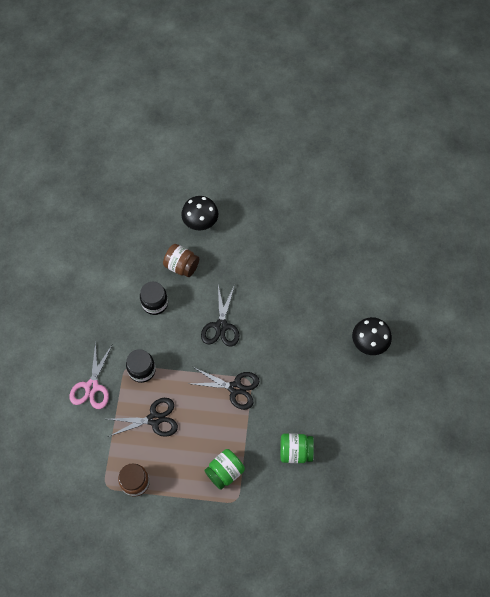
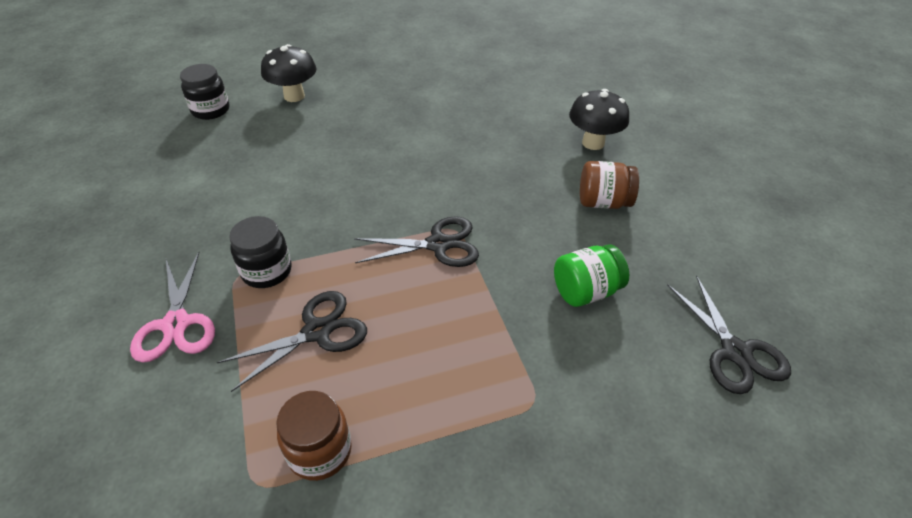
camera: 25 degrees left, 20 degrees down
black jar [140,282,168,315] -> black jar moved to [180,64,229,120]
brown jar [163,244,199,277] -> brown jar moved to [580,161,639,209]
black scissors [201,285,239,346] -> black scissors moved to [667,275,791,394]
green jar [204,449,245,490] -> none

